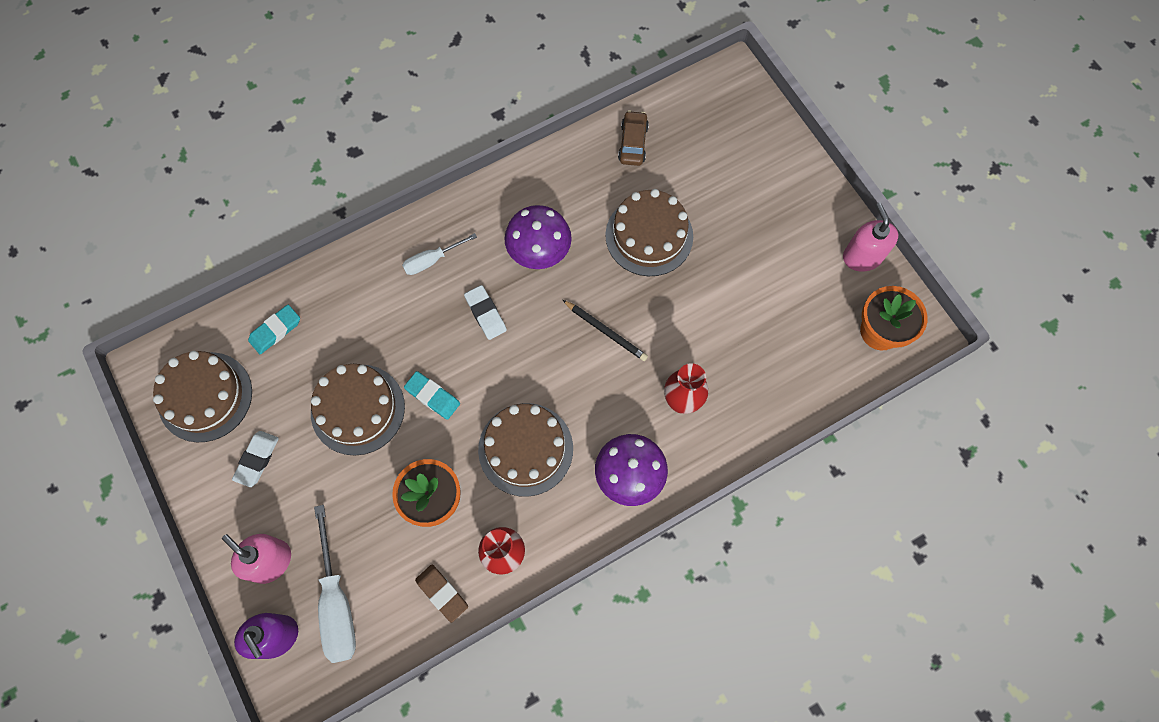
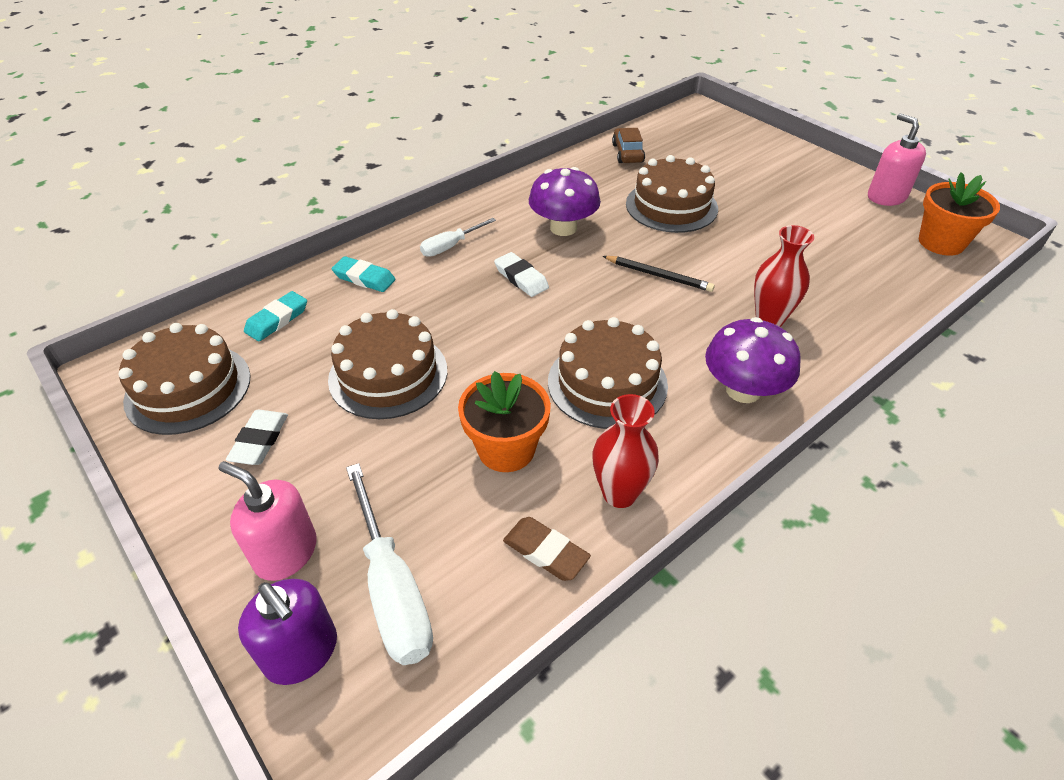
camera: 10 degrees left, 25 degrees down
turquoise eraser [404,371,460,420] -> turquoise eraser moved to [332,256,396,292]

